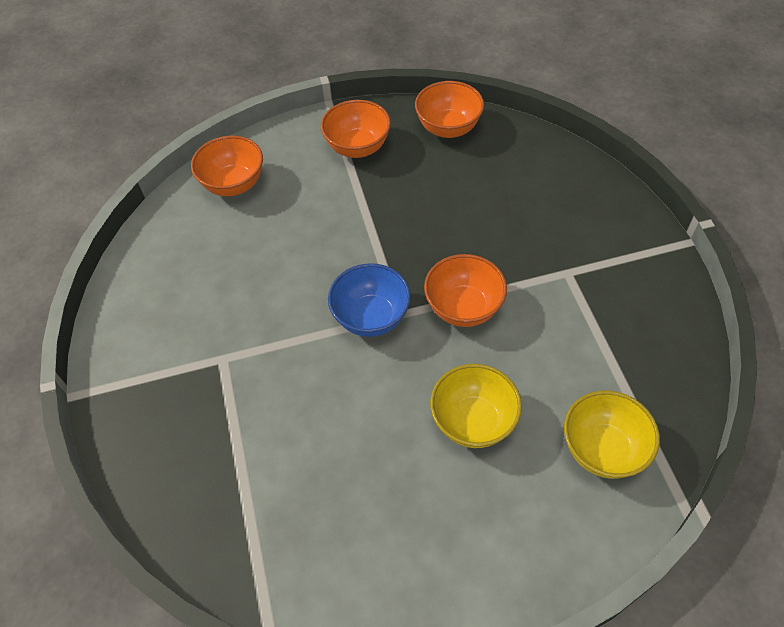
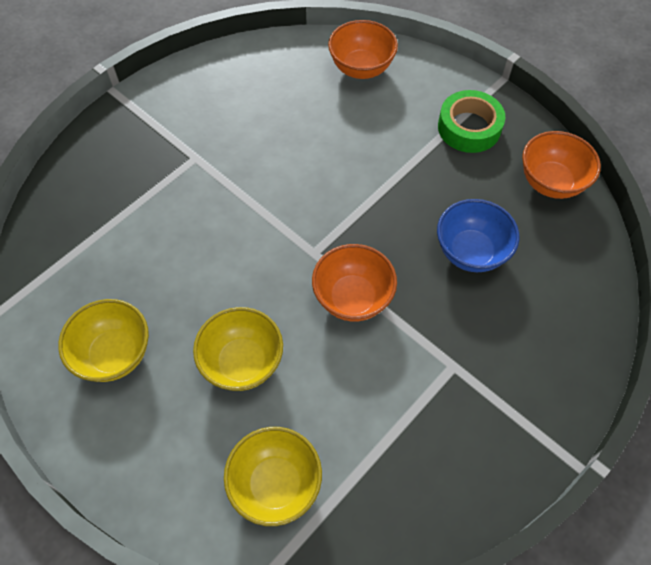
camera: 55 degrees right, 5 degrees up
orange bowl [321,100,391,158] -> green tape [438,90,505,153]
blue bowl [328,263,411,337] -> blue bowl moved to [437,199,519,272]
none -> yellow bowl [58,299,149,382]

